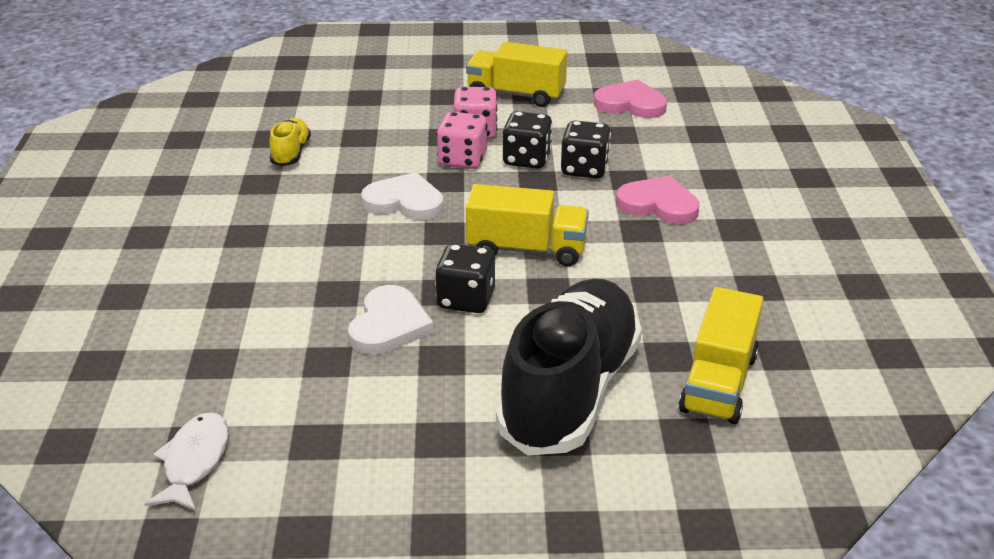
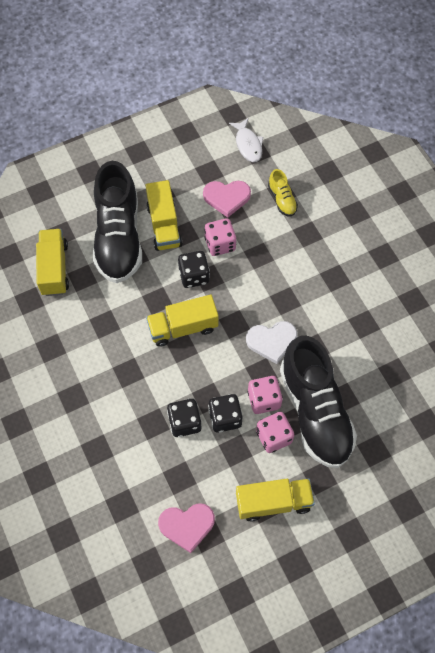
camera: 155 degrees right, 30 degrees up
yellow shoe [270,118,311,166] -> yellow shoe moved to [268,169,298,217]
white heart [348,285,434,355] -> pink dice [204,218,236,256]
pink heart [616,176,700,225] -> pink heart moved to [203,181,251,217]
none -> yellow truck [146,180,182,251]
none -> black shoe [280,336,357,468]

